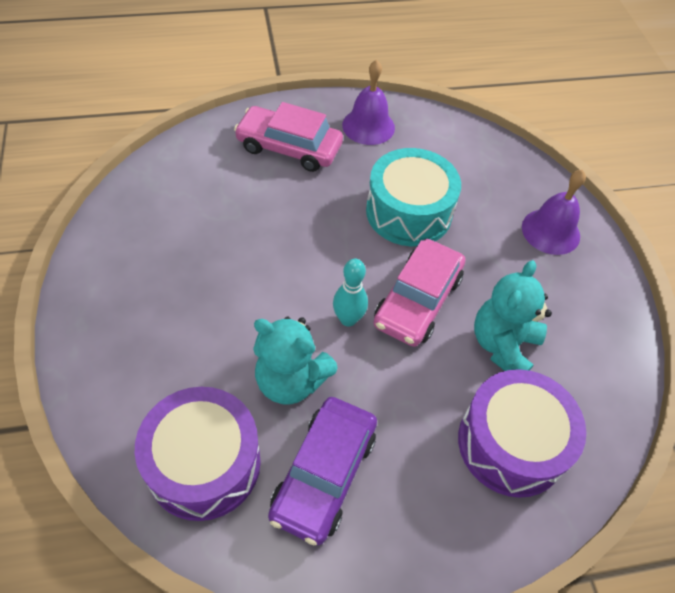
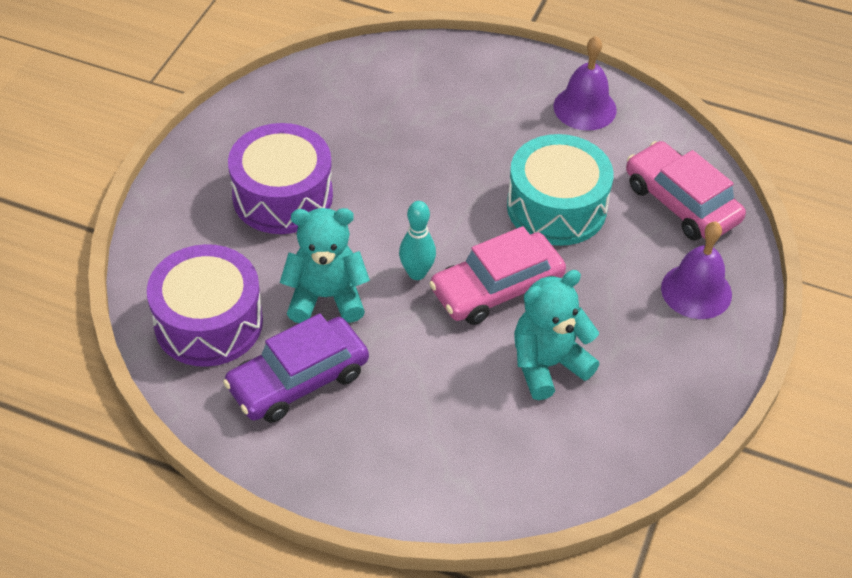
camera: 35 degrees right, 5 degrees down
pink car [234,102,343,172] -> pink car moved to [626,141,746,241]
turquoise teddy bear [253,317,338,405] -> turquoise teddy bear turned 120 degrees clockwise [280,208,370,323]
purple drum [458,369,586,498] -> purple drum moved to [228,123,333,234]

